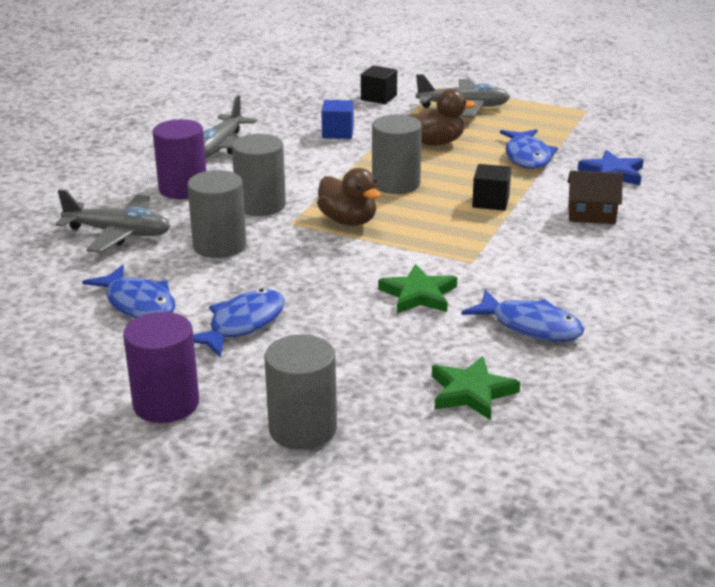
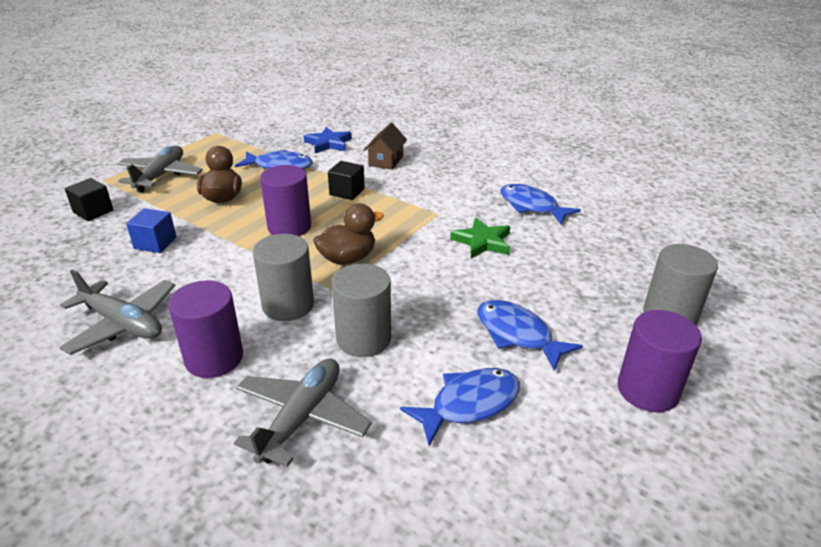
camera: 80 degrees left, 5 degrees up
grey cylinder [372,115,422,194] -> purple cylinder [260,165,311,236]
green star [432,356,520,420] -> none
blue fish [461,290,584,341] -> blue fish turned 90 degrees counterclockwise [500,184,581,225]

